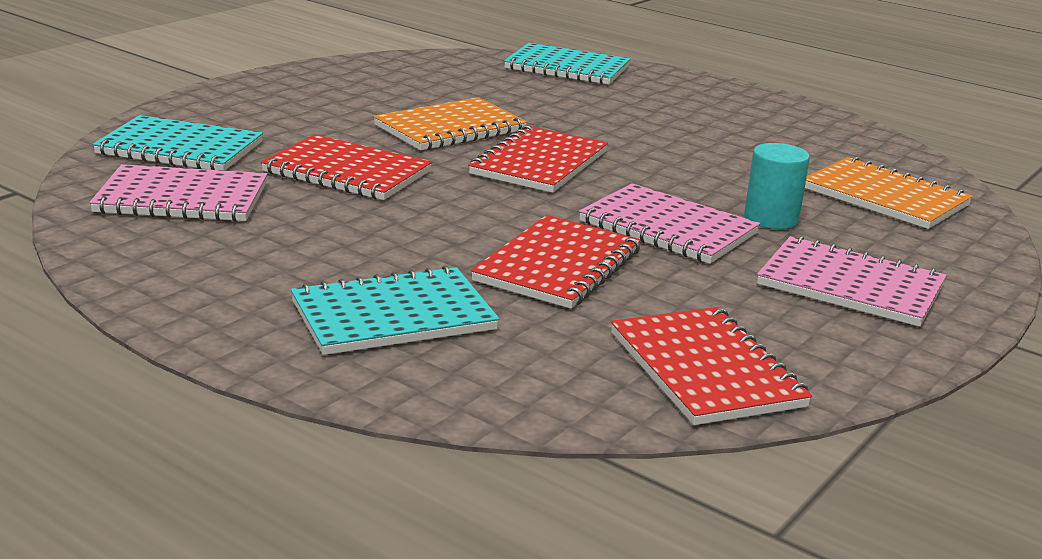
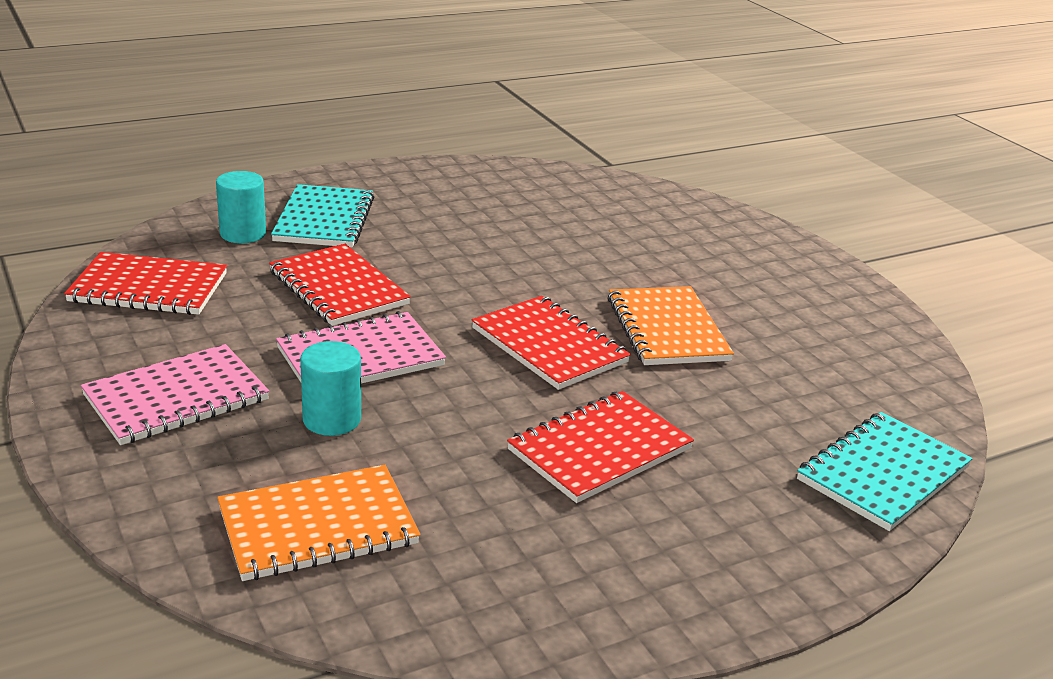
camera: 115 degrees right, 5 degrees up
pink notebook [89,164,268,222] -> none
turquoise notebook [93,115,263,171] -> none
red notebook [261,134,432,200] -> red notebook moved to [507,391,694,503]
none -> turquoise cylinder [216,171,266,243]

